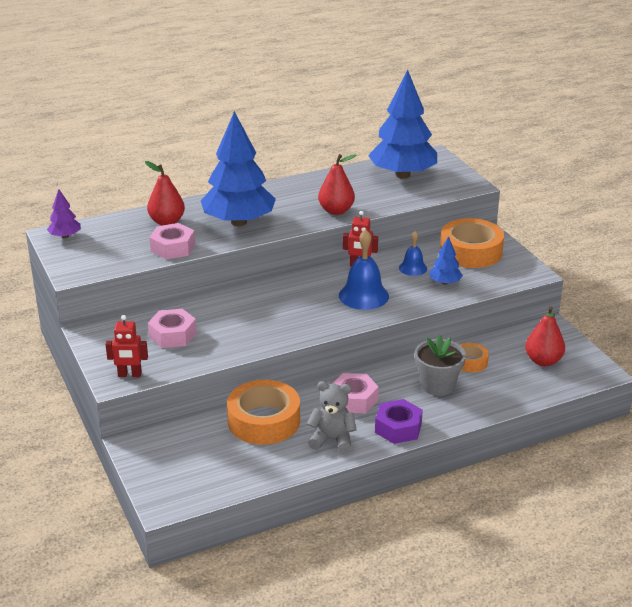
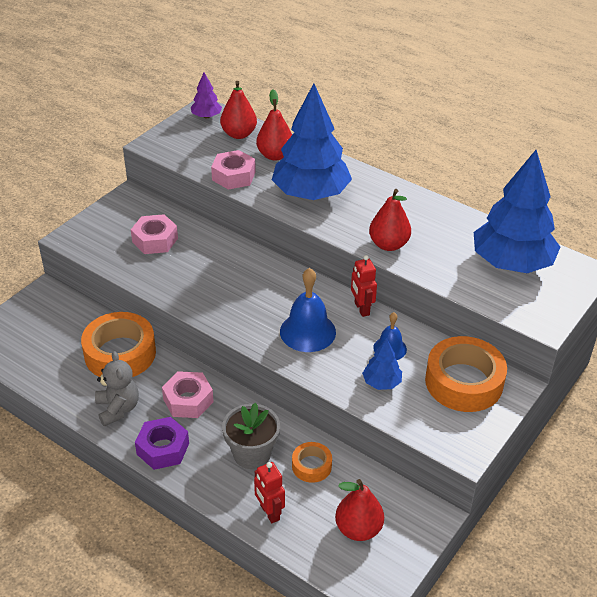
camera: 60 degrees right, 10 degrees up
red robot [105,315,148,377] -> red robot moved to [254,462,285,523]
none -> red pear [220,81,257,139]

